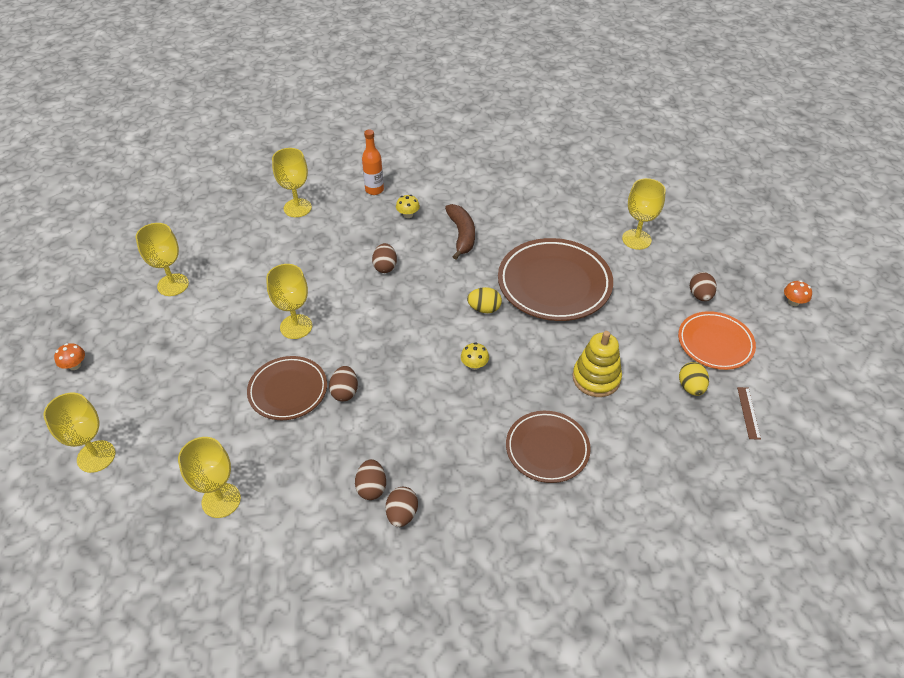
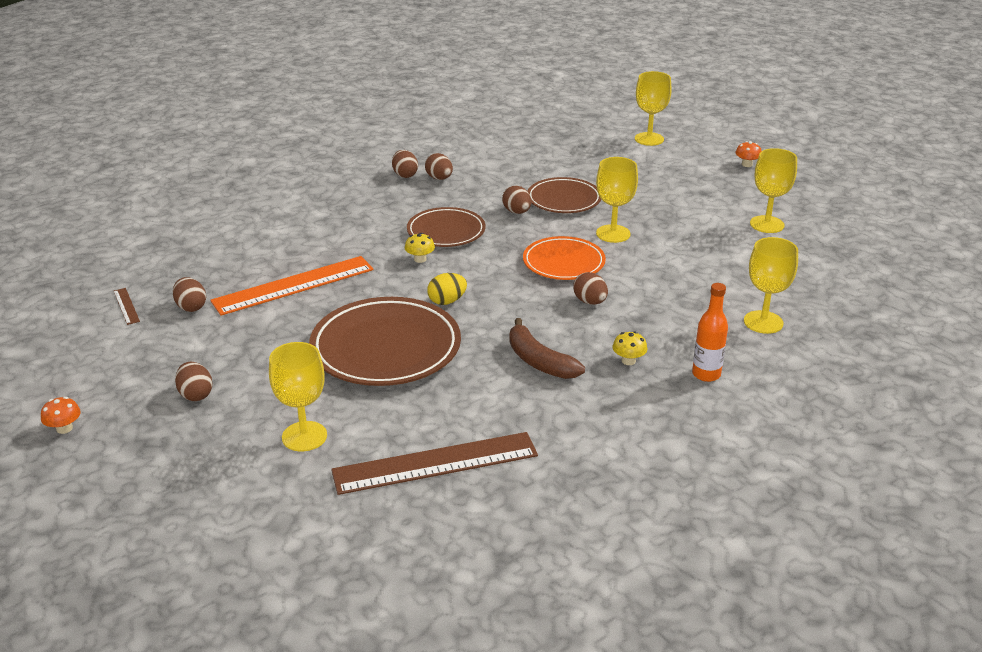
camera: 150 degrees right, 15 degrees down
yellow goblet [178,437,241,518] -> none
brown plate [506,411,591,483] -> brown plate moved to [407,207,485,247]
yellow stacking toy [572,331,622,397] -> orange ruler [210,256,374,316]
orange plate [678,311,756,370] -> orange plate moved to [523,236,606,280]
yellow egg [679,362,709,396] -> brown egg [173,277,206,312]
none -> brown ruler [331,432,538,495]

